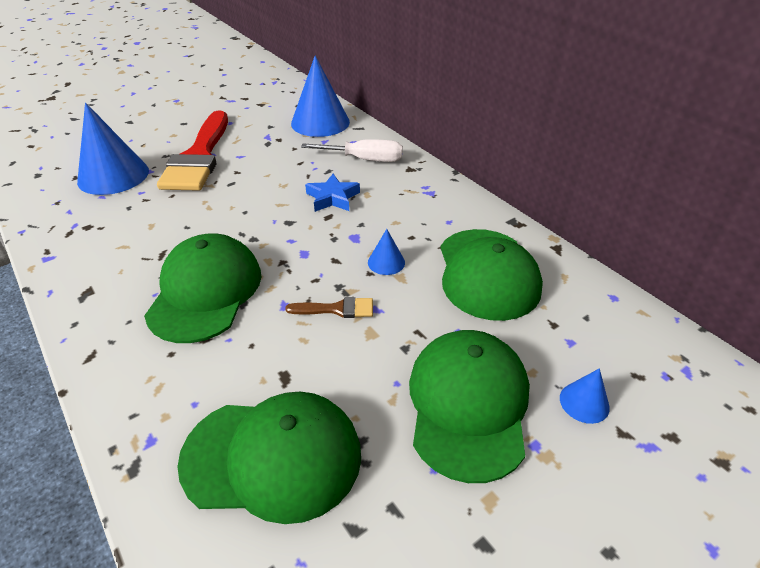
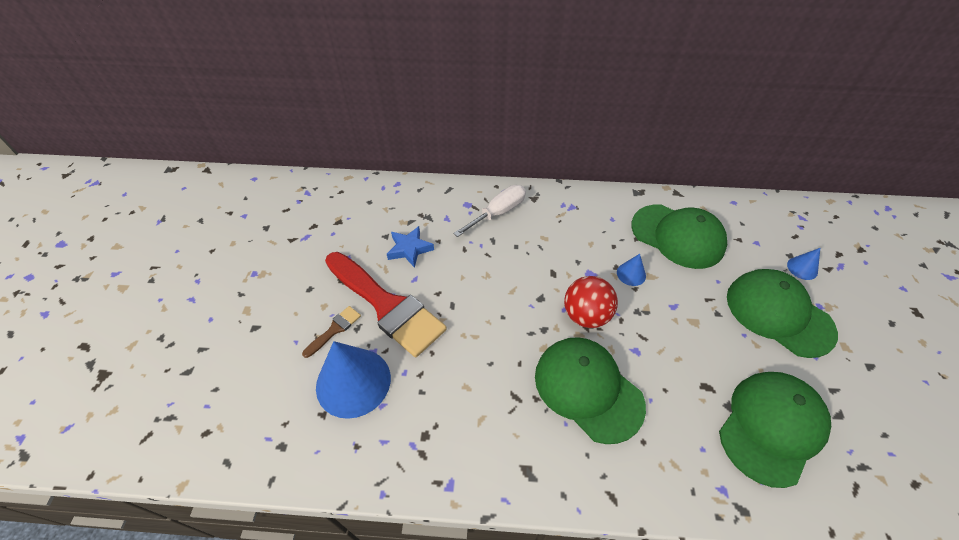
camera: 50 degrees left, 10 degrees up
brown brush [285,297,373,318] -> brown brush moved to [302,306,361,358]
blue cone [291,56,350,137] -> none
blue star [305,174,360,212] -> blue star moved to [387,226,434,268]
none -> red ball [564,276,618,328]

